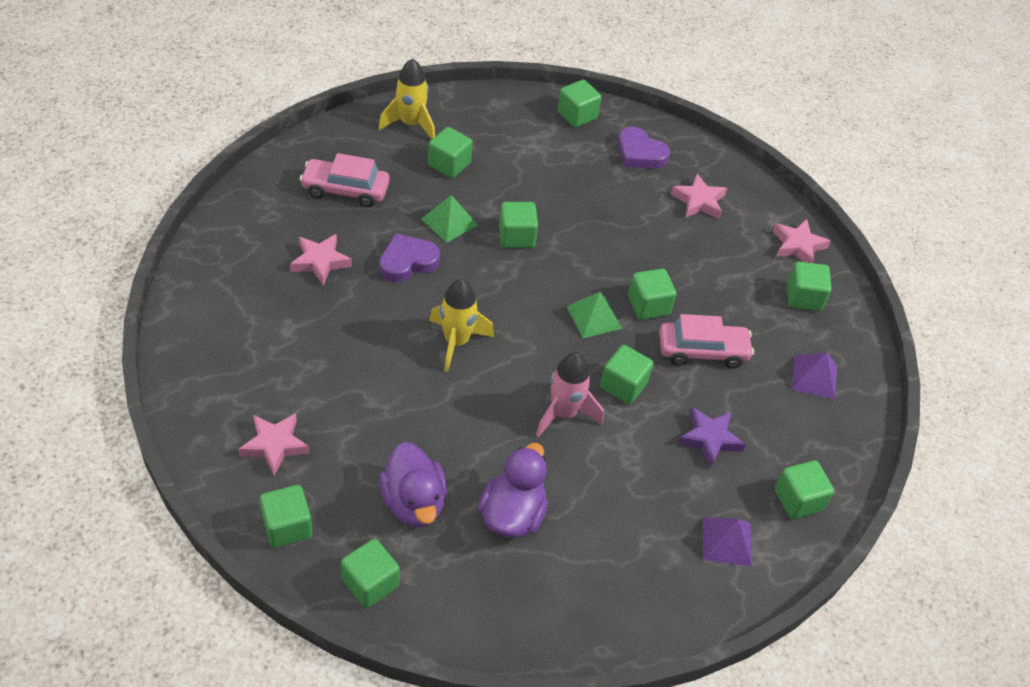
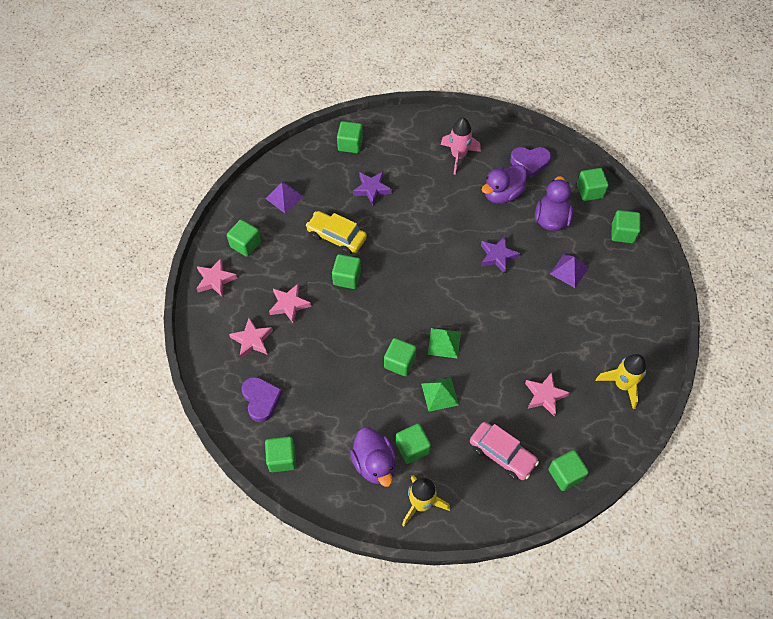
camera: 145 degrees left, 10 degrees up
pink star [238,413,310,476] -> pink star moved to [269,284,311,324]
purple heart [380,233,440,282] -> purple heart moved to [510,147,551,178]
yellow rocket [429,279,494,372] -> yellow rocket moved to [596,354,646,409]
pink rocket [536,352,604,437] -> pink rocket moved to [441,118,481,175]
green pyramid [567,292,622,338] -> green pyramid moved to [428,328,461,359]
green cube [600,345,653,404] -> green cube moved to [549,450,589,491]
pink car [659,314,754,369] -> yellow car [306,211,367,255]
purple pyramid [703,517,752,567] -> purple pyramid moved to [550,254,589,288]
none -> purple duck [350,427,396,487]
none -> purple star [481,236,521,274]

